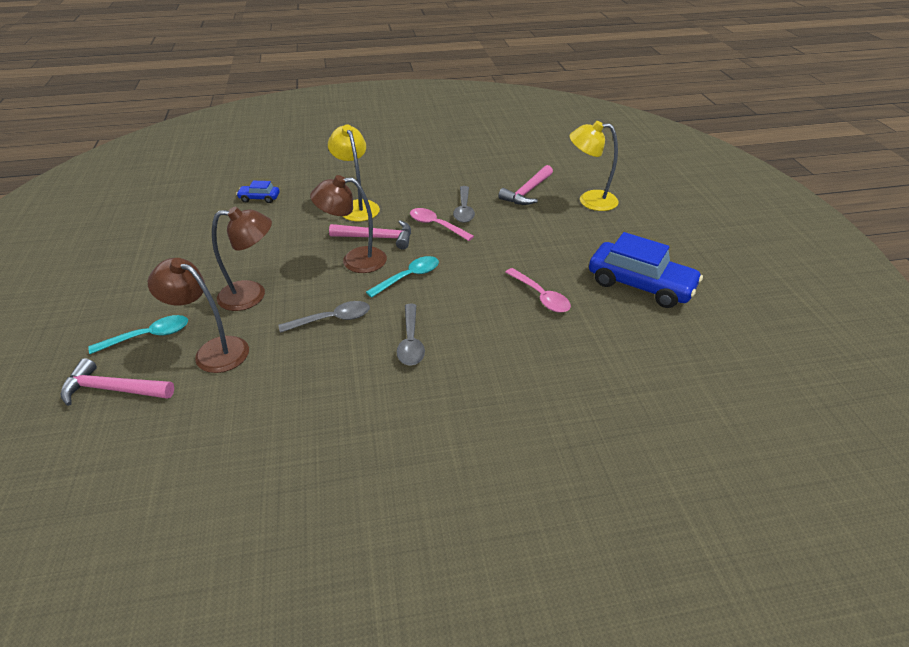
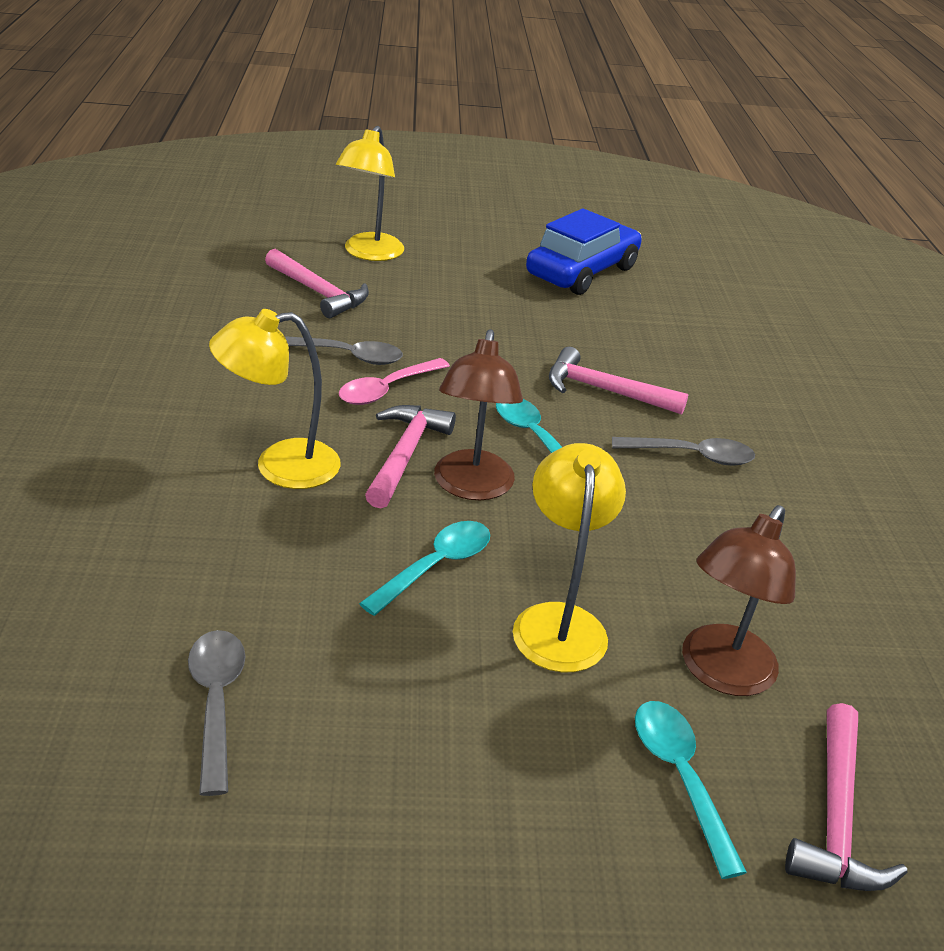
camera: 85 degrees left, 5 degrees down
brown lamp [212,207,272,311] -> yellow lamp [513,443,626,672]
blue car [236,181,280,203] -> none
grey spoon [278,301,370,333] -> grey spoon moved to [188,630,245,796]
pink spoon [505,268,571,313] -> none
none -> turquoise spoon [359,521,490,616]
none -> pink hammer [549,347,688,415]

